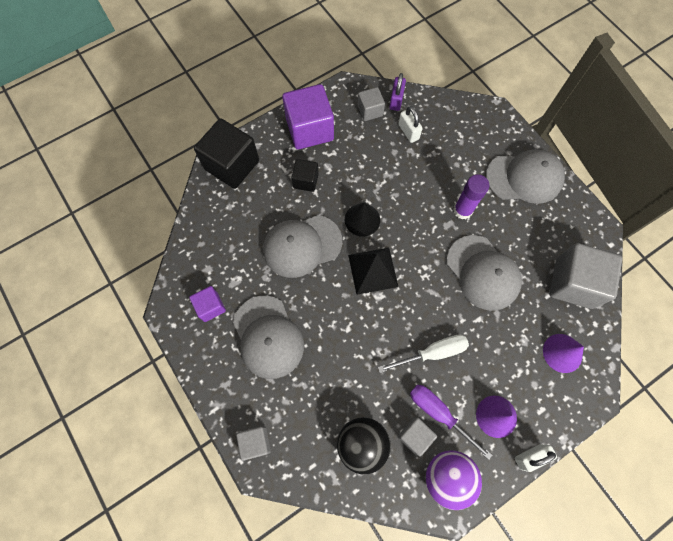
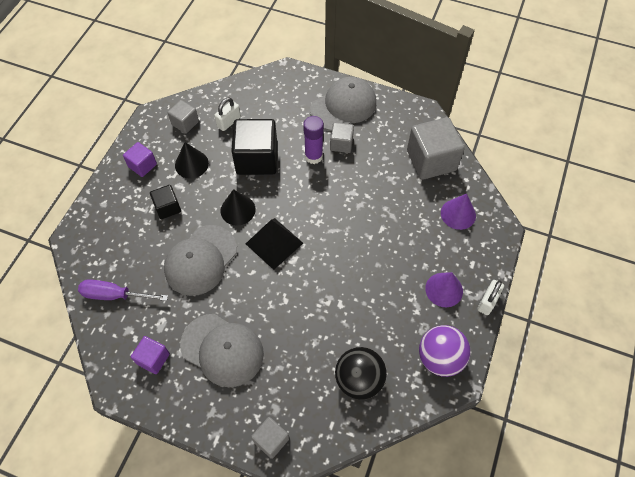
camera: 35 degrees left, 10 degrees down
black cube [194,119,259,189] -> black cube moved to [231,119,277,175]
purple cube [282,84,334,149] -> purple cube [123,142,157,177], size x0.53
white screwdriver [378,335,469,373] -> none
purple padlock [390,73,406,111] -> none
white padlock [398,106,423,143] -> white padlock turned 75 degrees counterclockwise [214,97,241,131]
grey cube [398,418,437,457] -> grey cube moved to [330,122,354,153]
purple screwdriver [410,385,492,460] -> purple screwdriver moved to [78,279,168,301]
grey cap [447,235,522,311] -> none
none -> black cone [175,142,209,179]

